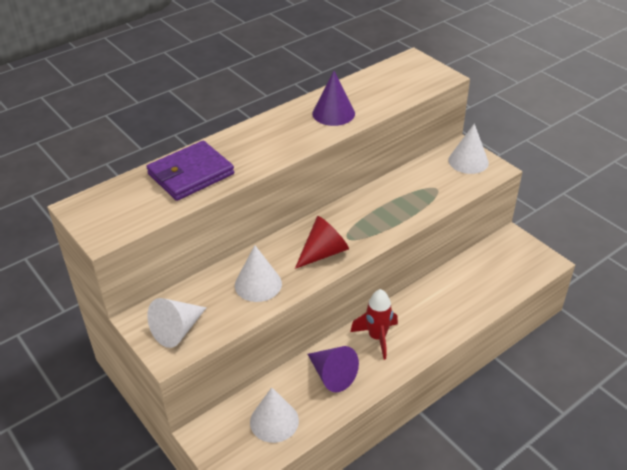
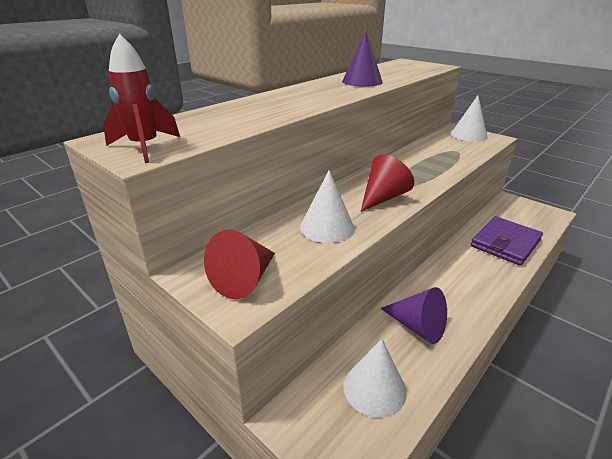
camera: 10 degrees left, 10 degrees down
purple wallet [146,141,234,201] -> purple wallet moved to [470,216,543,266]
white cone [147,298,207,348] -> red cone [204,229,275,299]
red rocket [350,289,398,360] -> red rocket moved to [103,34,180,163]

